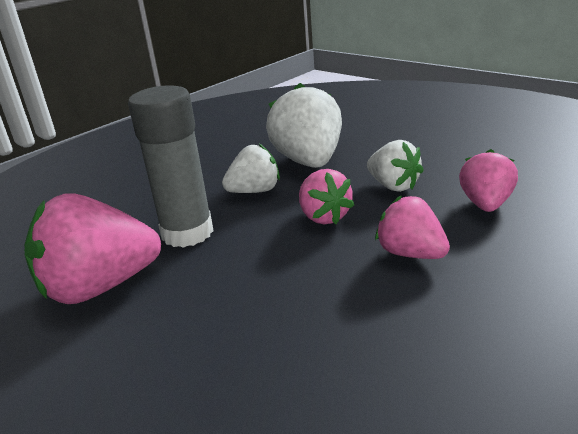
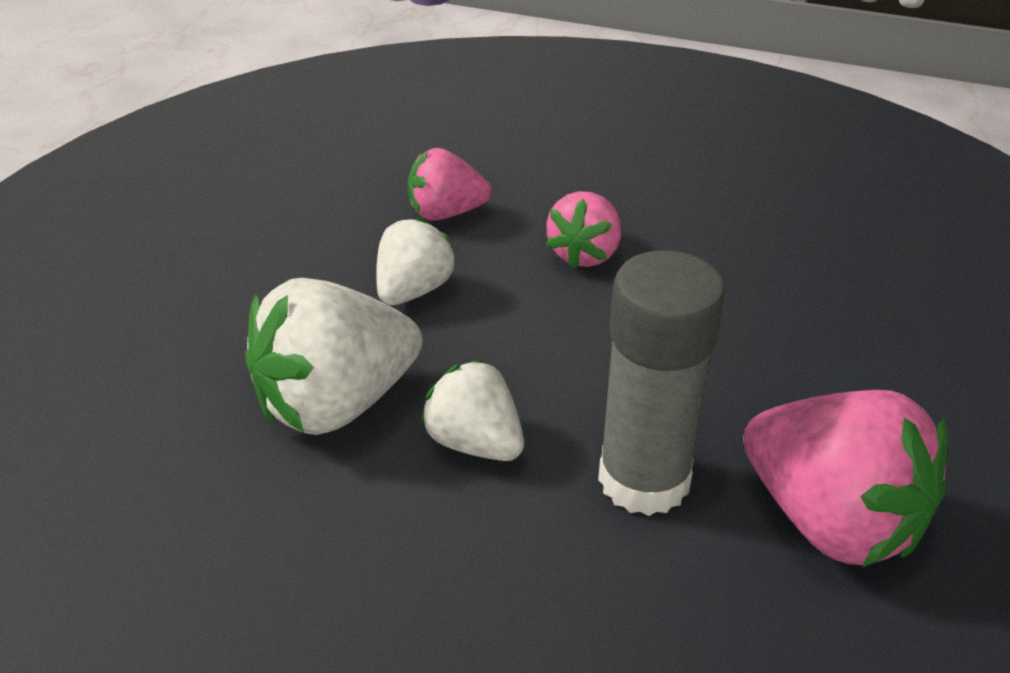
camera: 115 degrees left, 10 degrees up
pink strawberry [299,169,354,224] -> none

